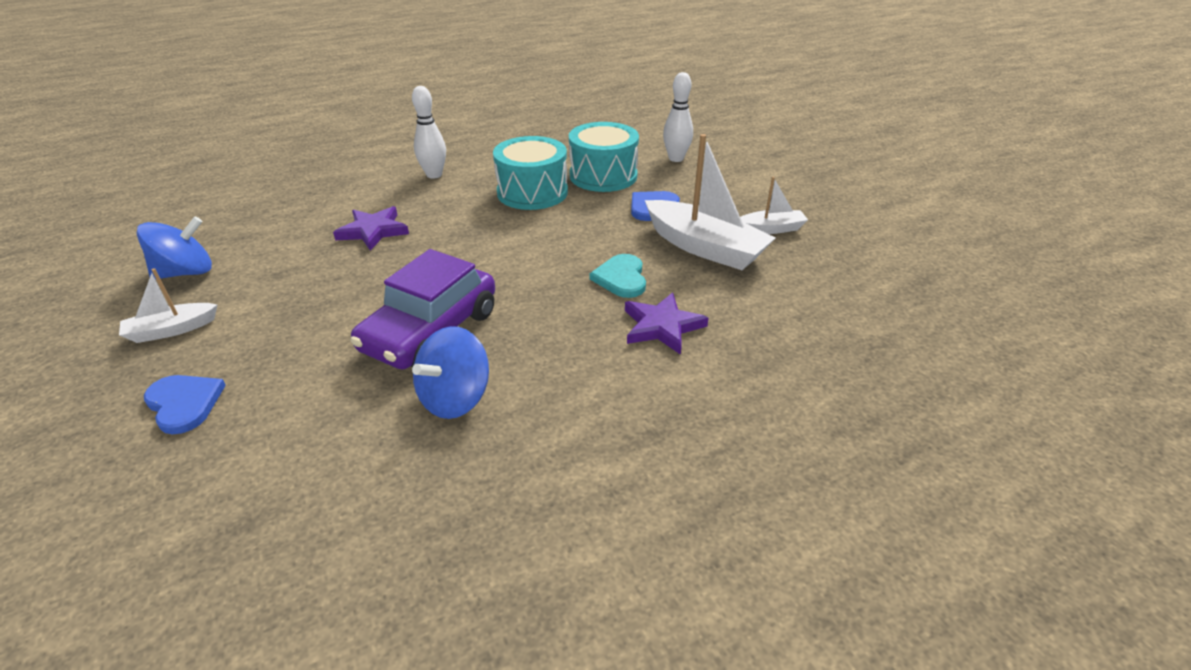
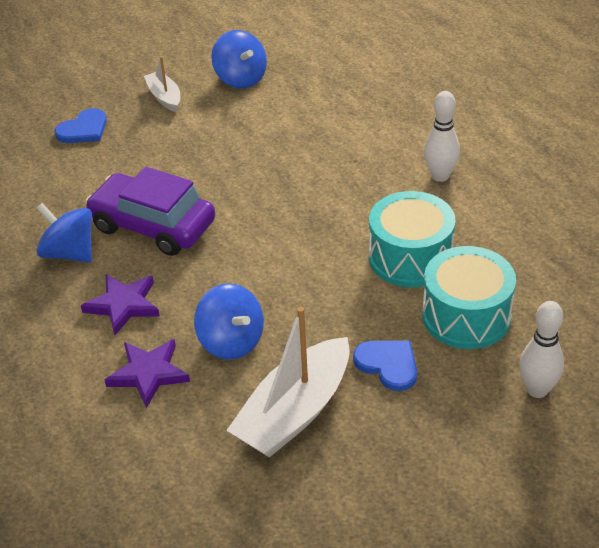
camera: 90 degrees right, 5 degrees up
purple star [333,206,409,251] -> purple star moved to [81,274,160,335]
turquoise heart [590,254,646,298] -> blue spinning top [194,283,264,360]
white boat [740,177,808,234] -> none

